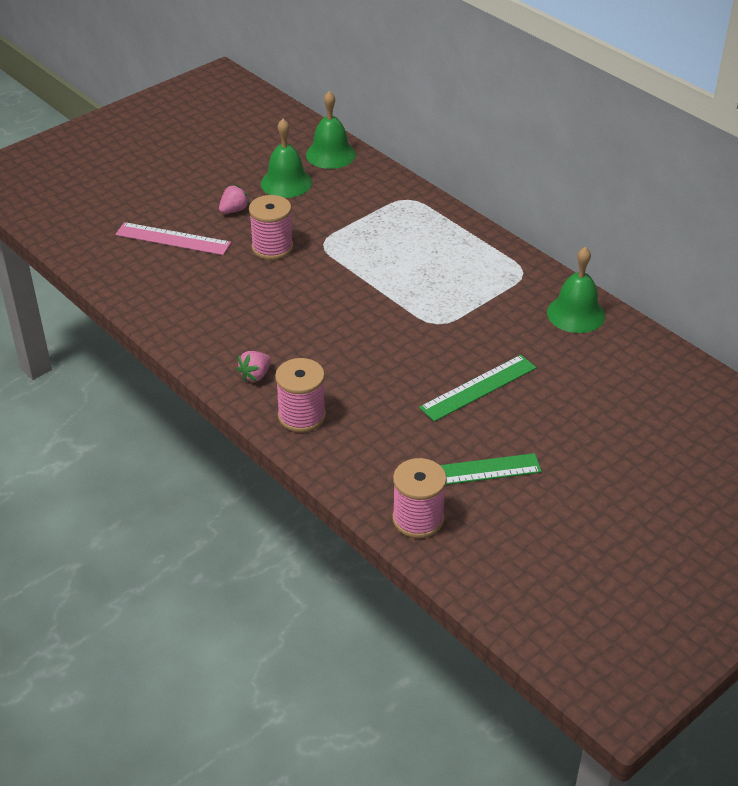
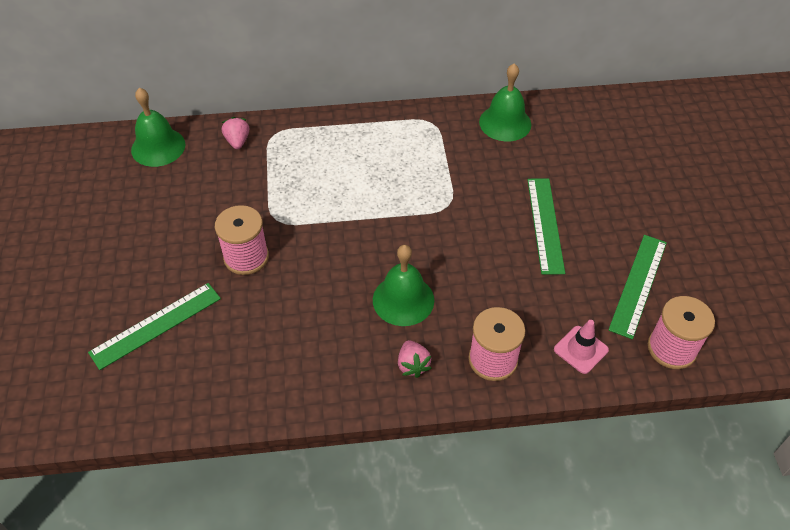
camera: 55 degrees left, 10 degrees up
pink ruler [115,222,231,255] -> green ruler [88,283,221,370]
pink strawberry [219,185,250,214] -> pink strawberry moved to [222,117,249,149]
green bell [261,119,312,198] -> green bell moved to [373,245,434,326]
none -> pink traffic cone [554,320,609,374]

